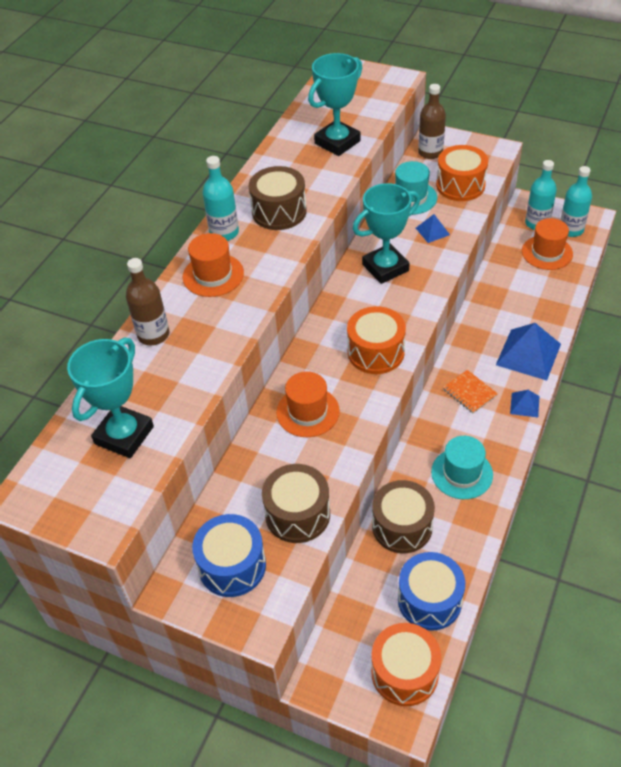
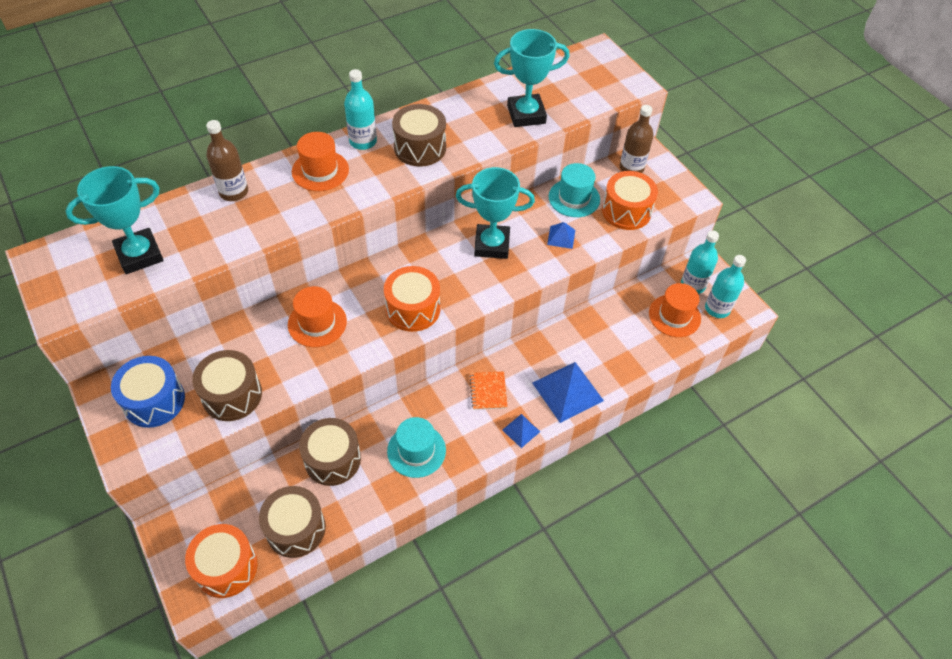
camera: 30 degrees right, 5 degrees up
blue drum [398,552,465,631] -> brown drum [259,486,326,558]

